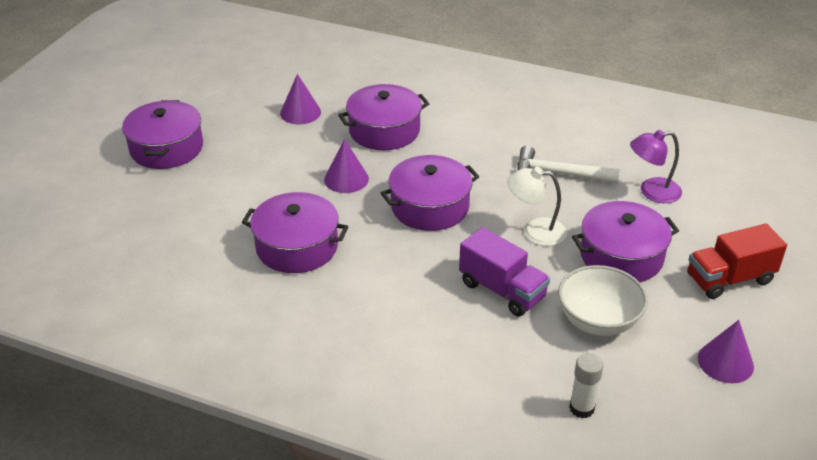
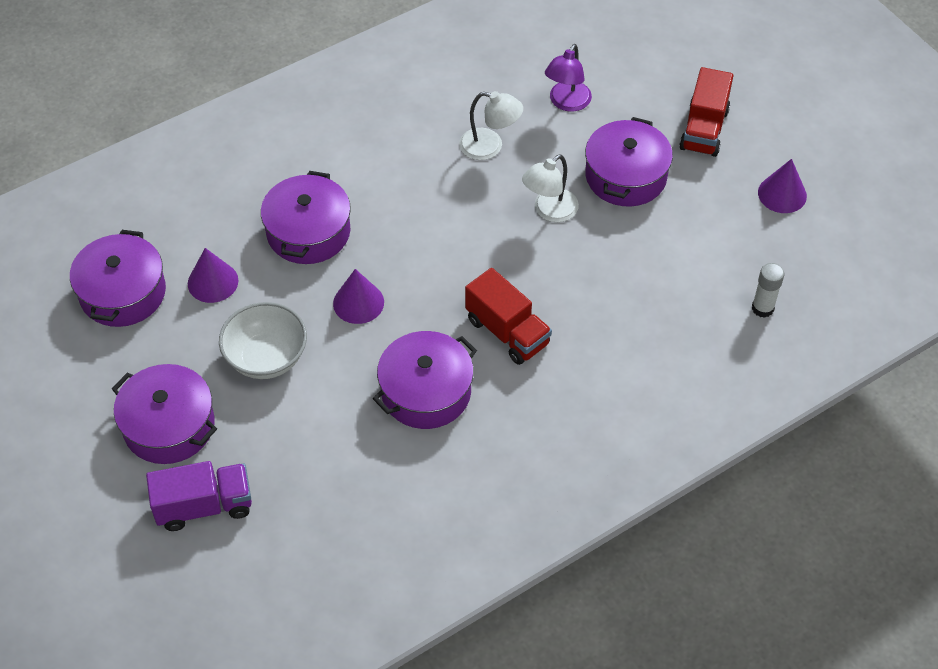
camera: 55 degrees left, 15 degrees up
purple pot [381,155,479,231] -> purple pot moved to [70,230,166,327]
purple truck [459,227,550,316] -> purple truck moved to [146,461,252,531]
white hammer [517,145,620,184] -> white lamp [459,91,523,160]
white bowl [558,265,648,336] -> white bowl moved to [219,302,307,379]
none -> red truck [465,268,552,365]

